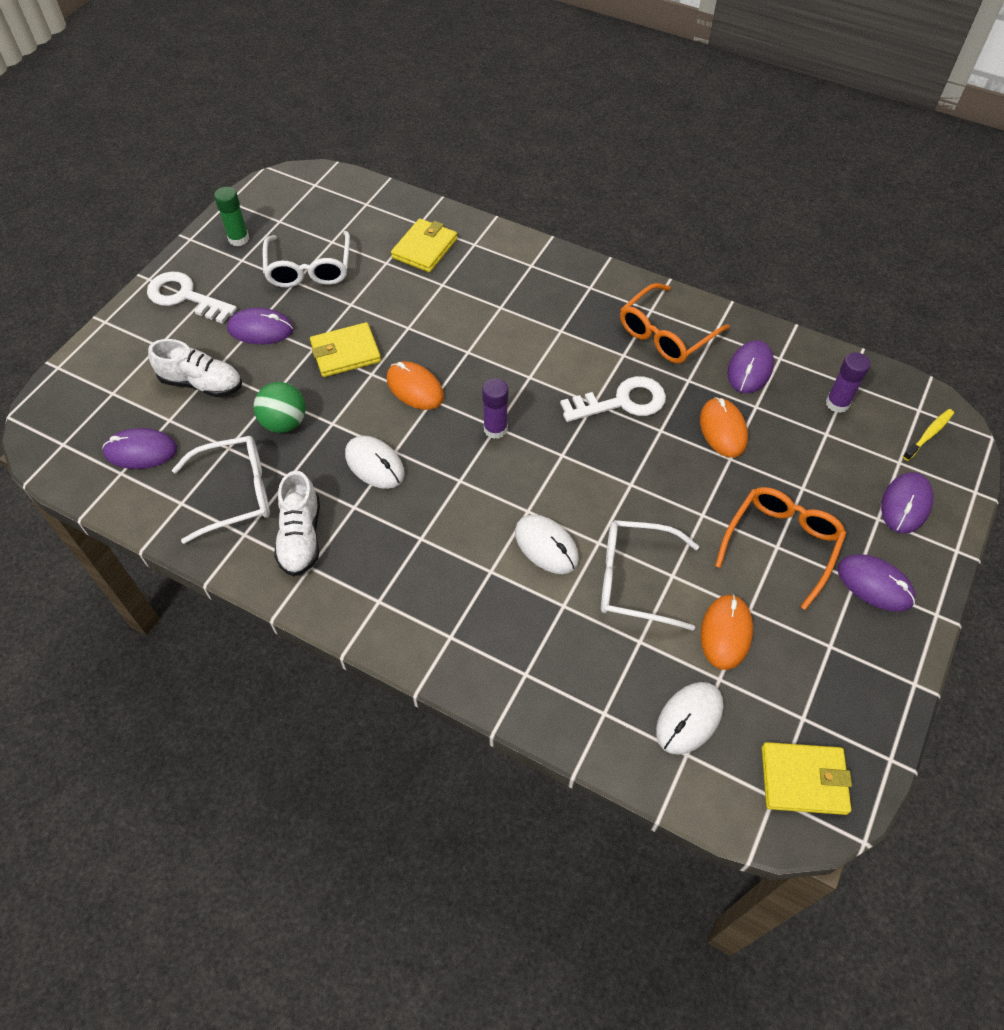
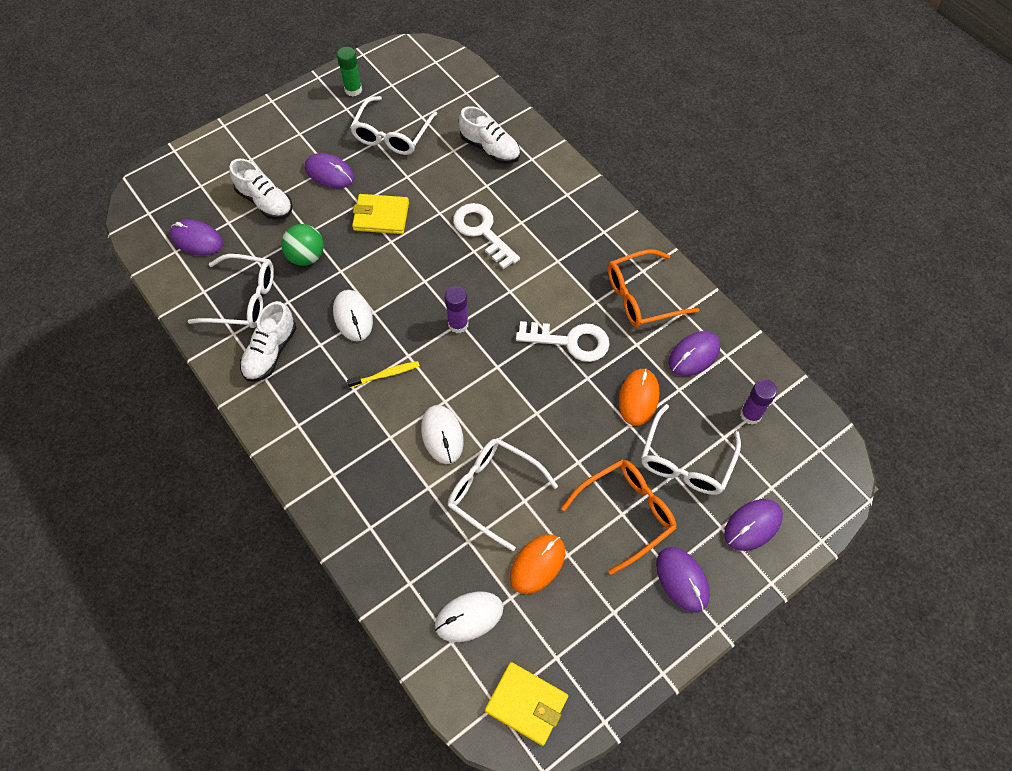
camera: 25 degrees right, 5 degrees up
white key [147,271,237,324] -> white key moved to [453,203,520,269]
orange mouse [387,361,444,410] -> none
yellow wallet [391,218,457,272] -> white shoe [459,106,520,164]
yellow toothbrush [903,409,954,461] -> yellow toothbrush moved to [347,361,420,388]
none -> white glasses [641,404,741,495]

